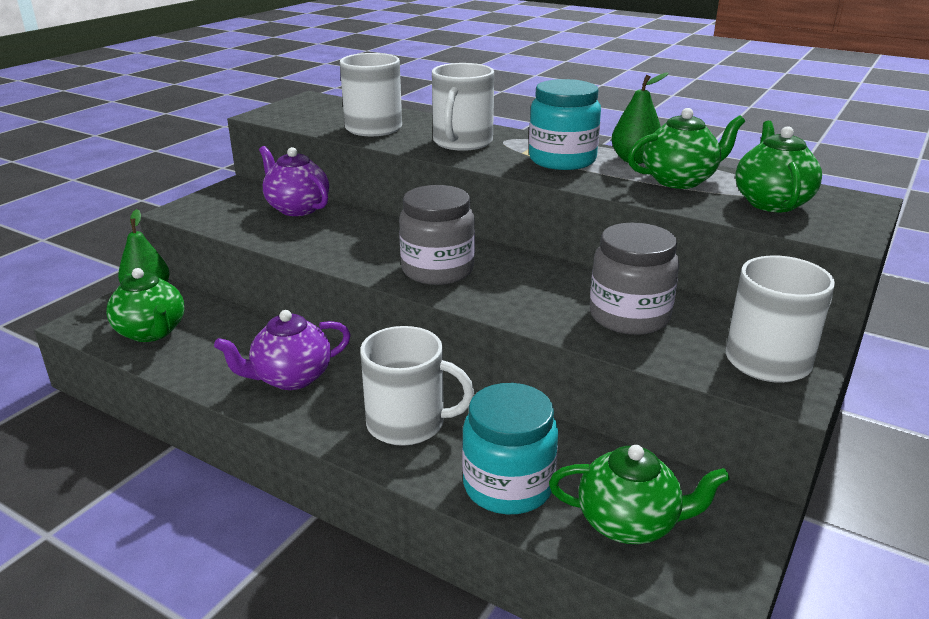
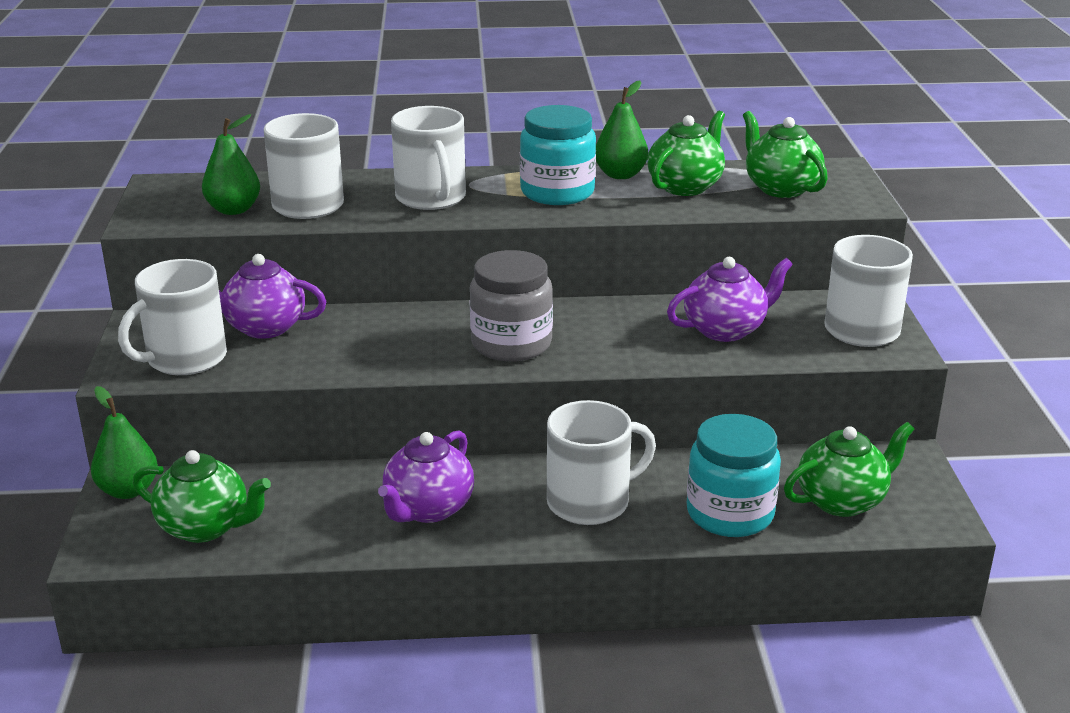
camera: 35 degrees left, 0 degrees up
grey jar [590,223,679,335] -> purple teapot [667,257,793,342]
none -> white mug [118,259,227,375]
none -> green pear [202,114,260,215]

